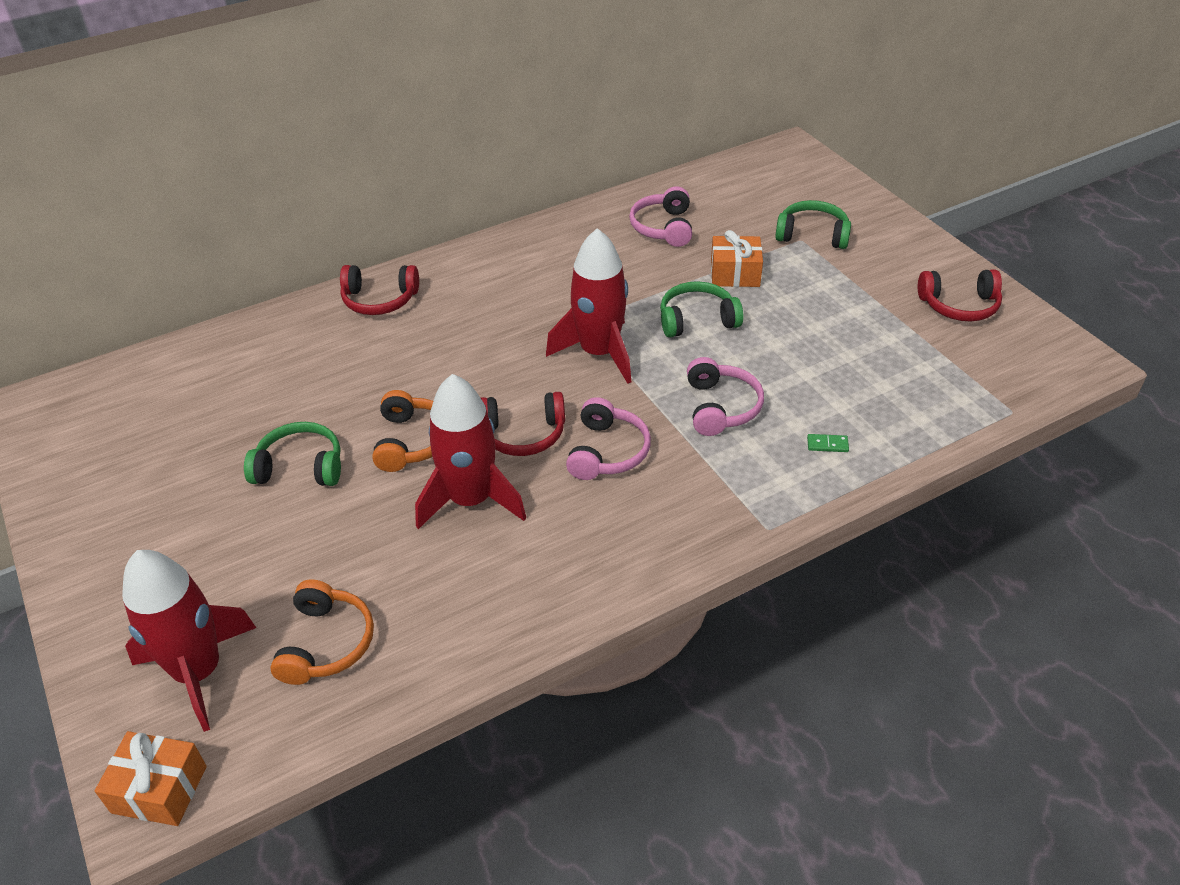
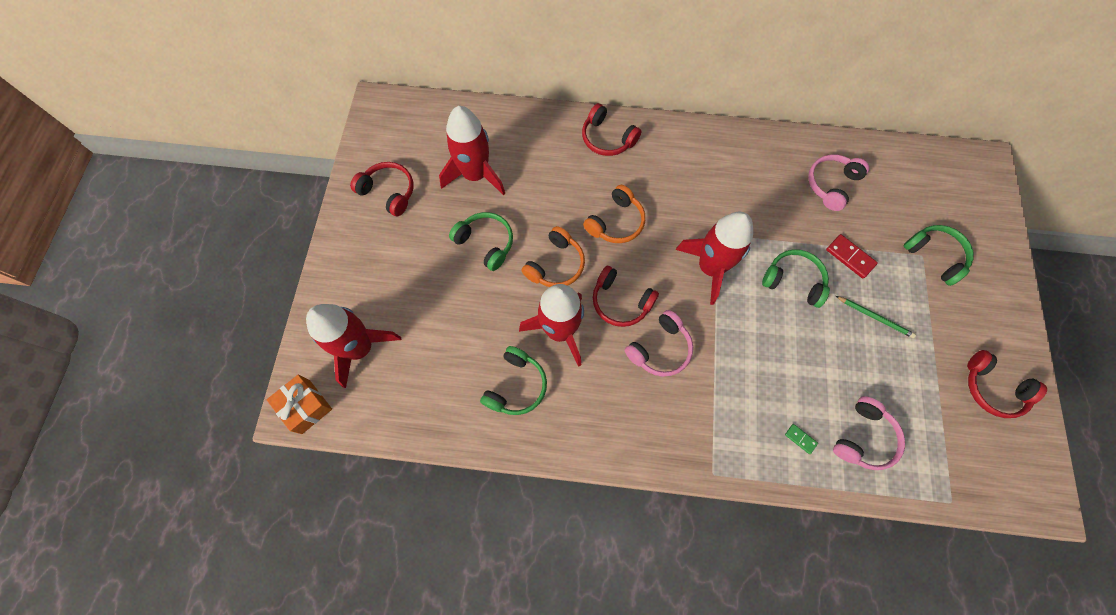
camera: 35 degrees right, 25 degrees up
orange headphones [270,579,374,685] -> orange headphones moved to [583,185,645,243]
pink headphones [687,357,764,436] -> pink headphones moved to [833,396,905,470]
orange gift [711,230,763,287] -> red domino [826,234,878,279]
none -> red headphones [350,162,413,216]
none -> red rocket [439,106,505,195]
none -> green headphones [480,346,547,415]
none -> green pencil [836,296,916,338]

